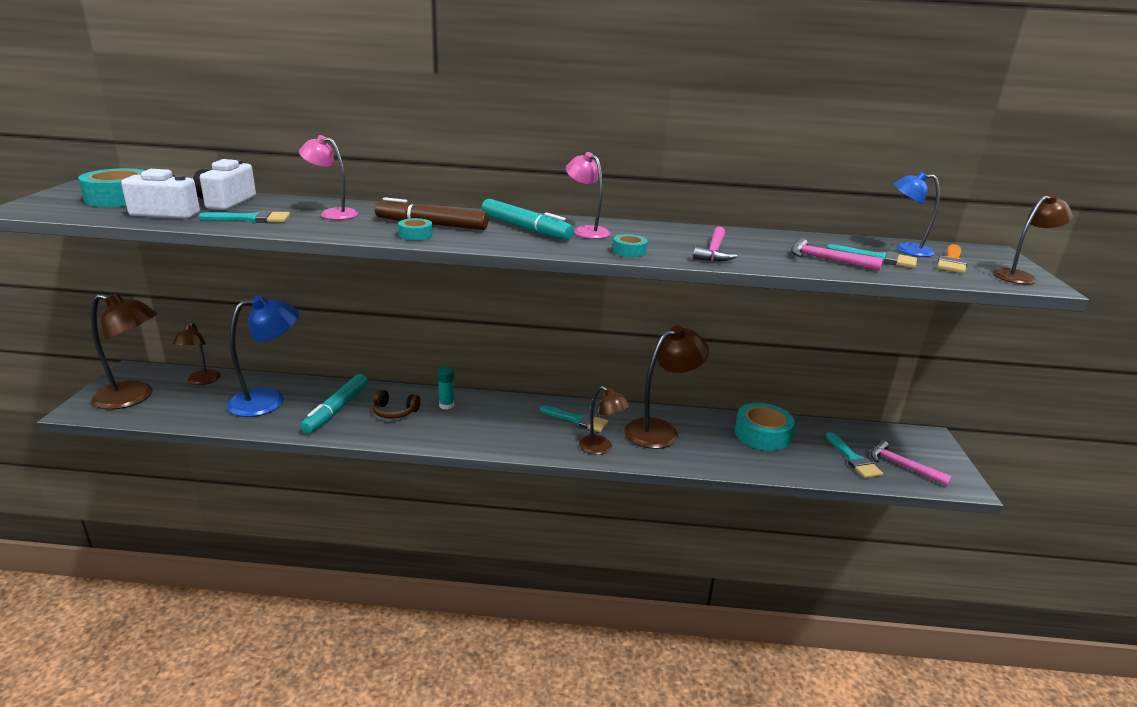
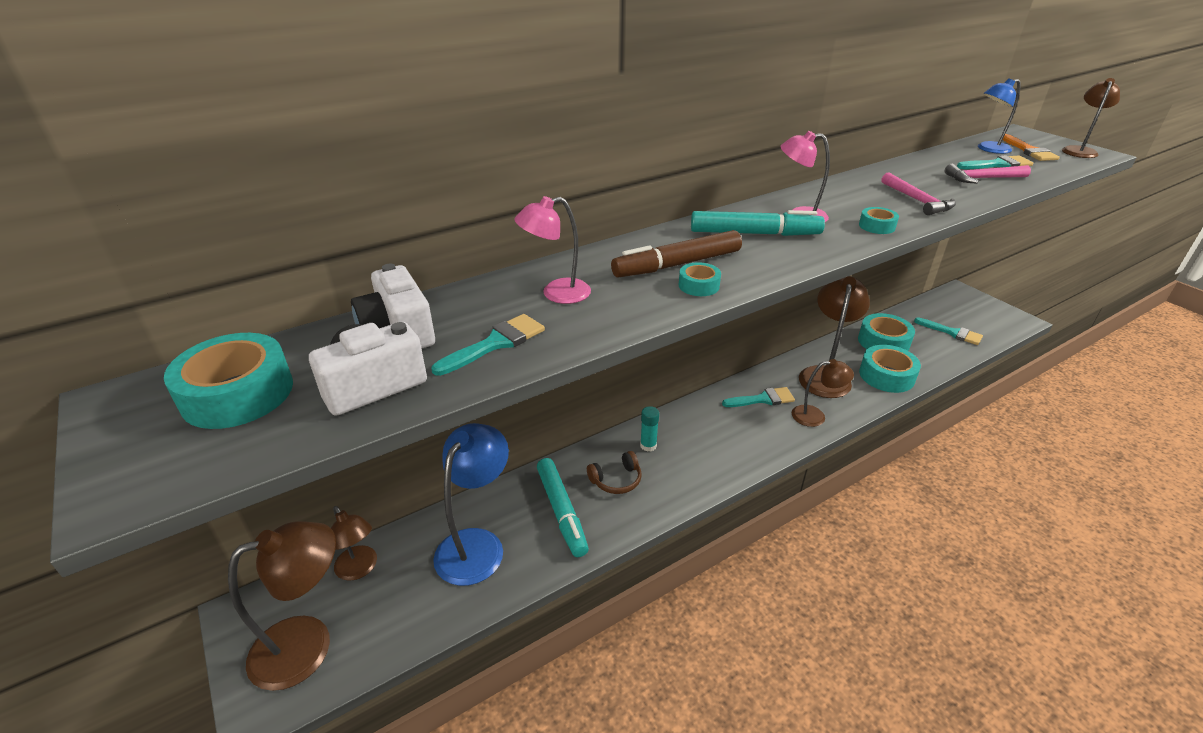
camera: 35 degrees left, 10 degrees up
pink hammer [870,440,952,486] -> none
none -> turquoise tape [859,345,921,393]

